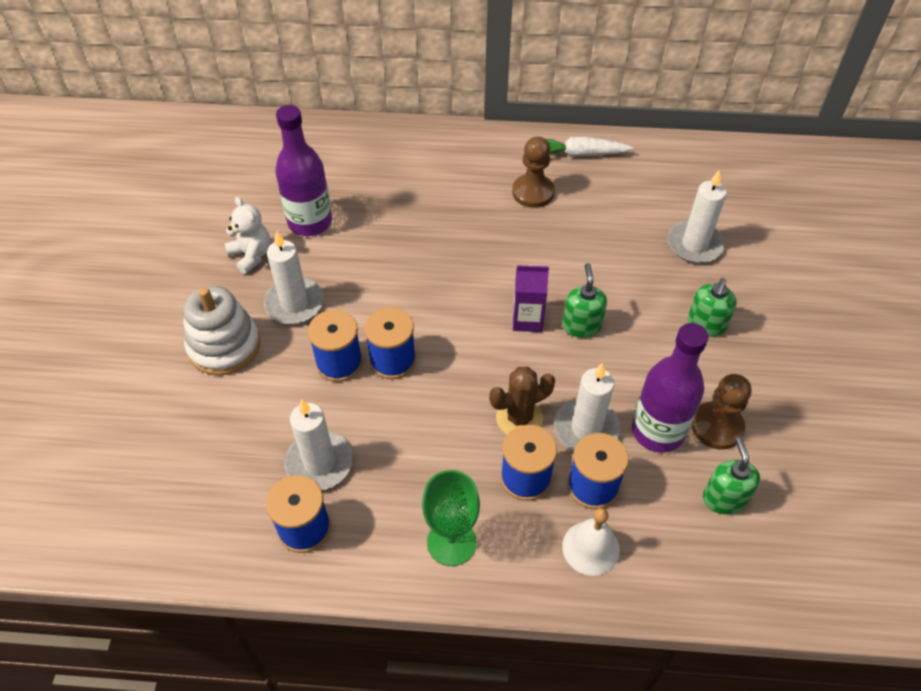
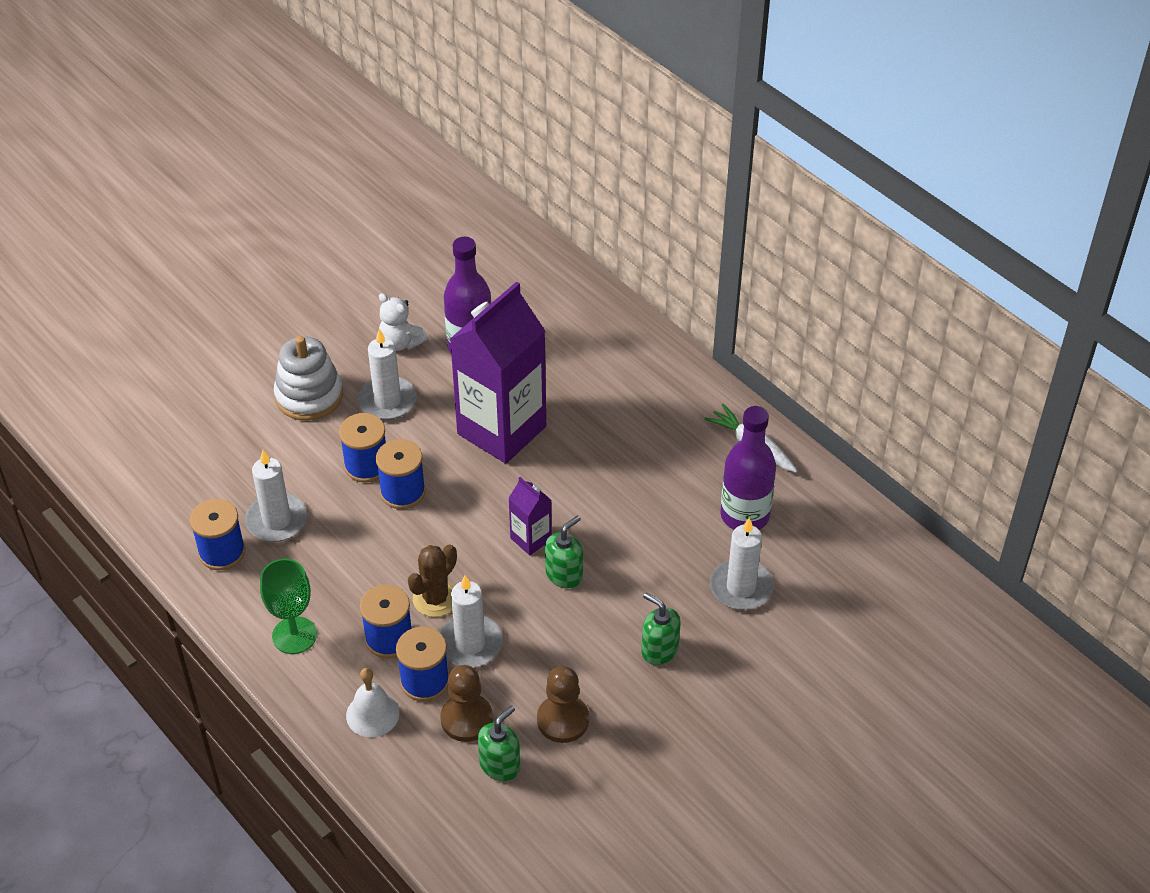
camera: 45 degrees right, 5 degrees down
white teddy bear [224,197,270,274] -> white teddy bear turned 120 degrees clockwise [379,293,428,351]
brown cactus [489,367,555,434] -> brown cactus turned 75 degrees counterclockwise [408,544,457,617]
brown pawn [512,136,555,208] -> brown pawn moved to [440,665,493,742]
purple bottle [632,323,709,453] -> purple bottle moved to [720,406,776,530]
green soap dispenser [687,278,737,337] -> green soap dispenser turned 60 degrees clockwise [641,593,680,665]
none -> purple carton [450,282,546,464]

